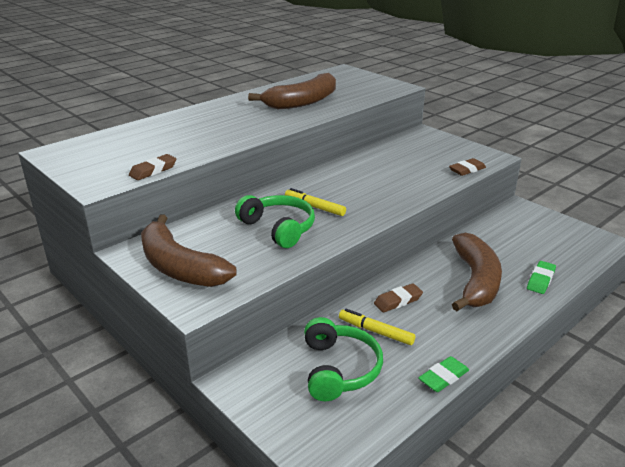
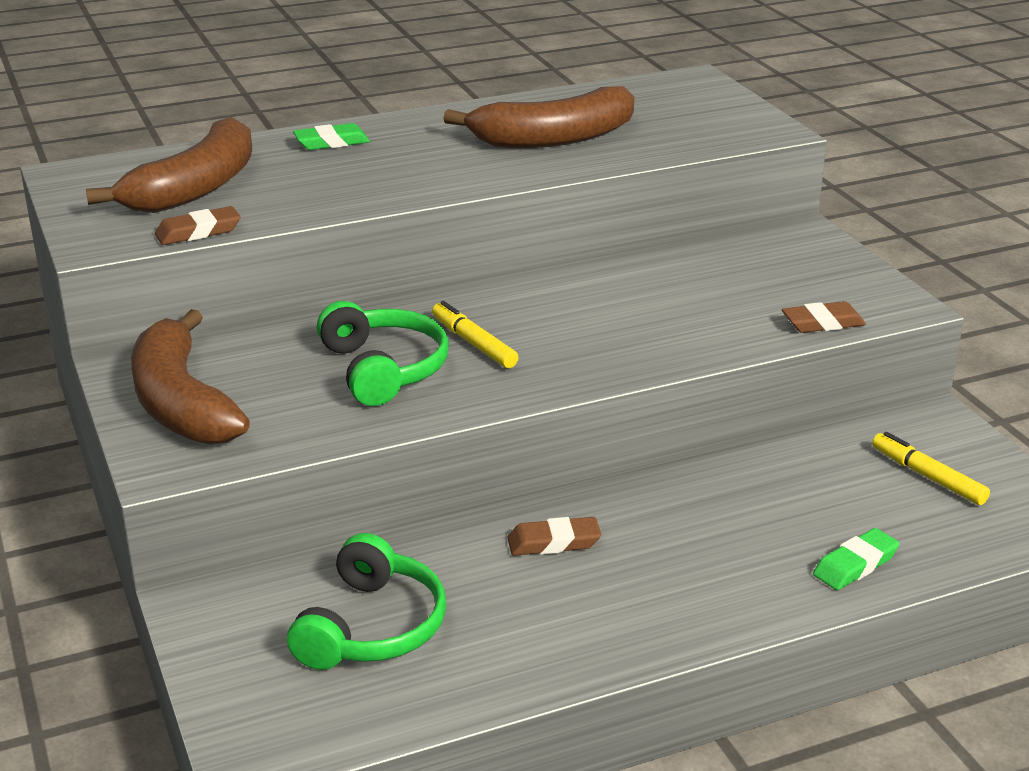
camera: 20 degrees right, 0 degrees up
yellow marker [339,309,415,345] -> yellow marker moved to [872,432,990,505]
green eraser [418,356,469,392] -> green eraser moved to [293,123,370,150]
brown banana [452,233,502,311] -> brown banana moved to [86,117,252,213]

